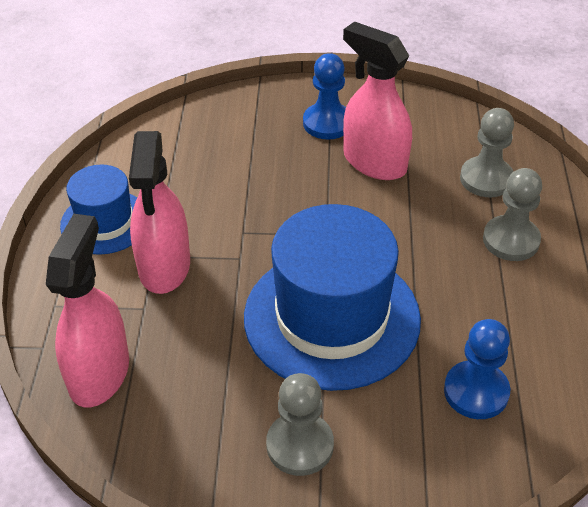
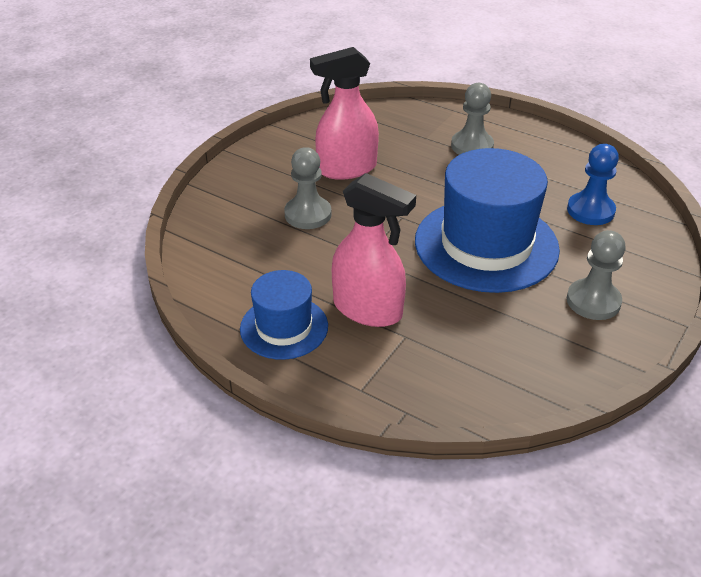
camera: 60 degrees left, 5 degrees down
pink spray bottle [46,214,129,407] -> none
blue pawn [303,53,346,139] -> none
grey pawn [460,108,514,197] -> grey pawn moved to [284,147,332,229]

